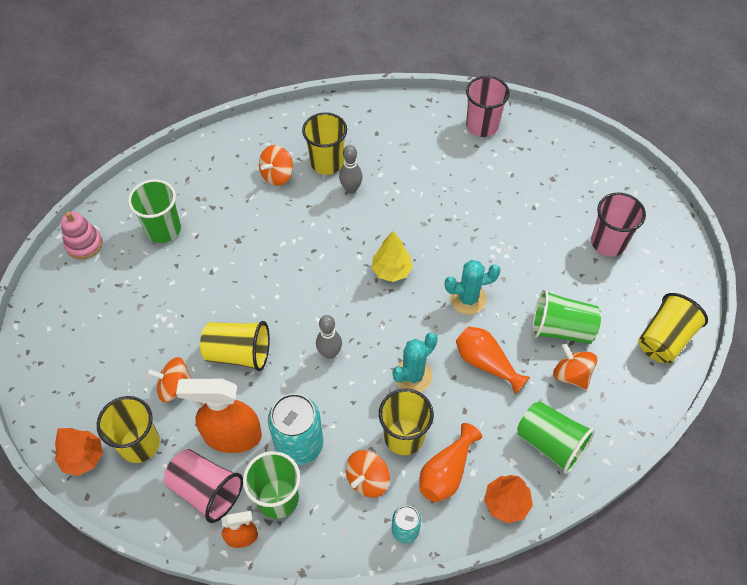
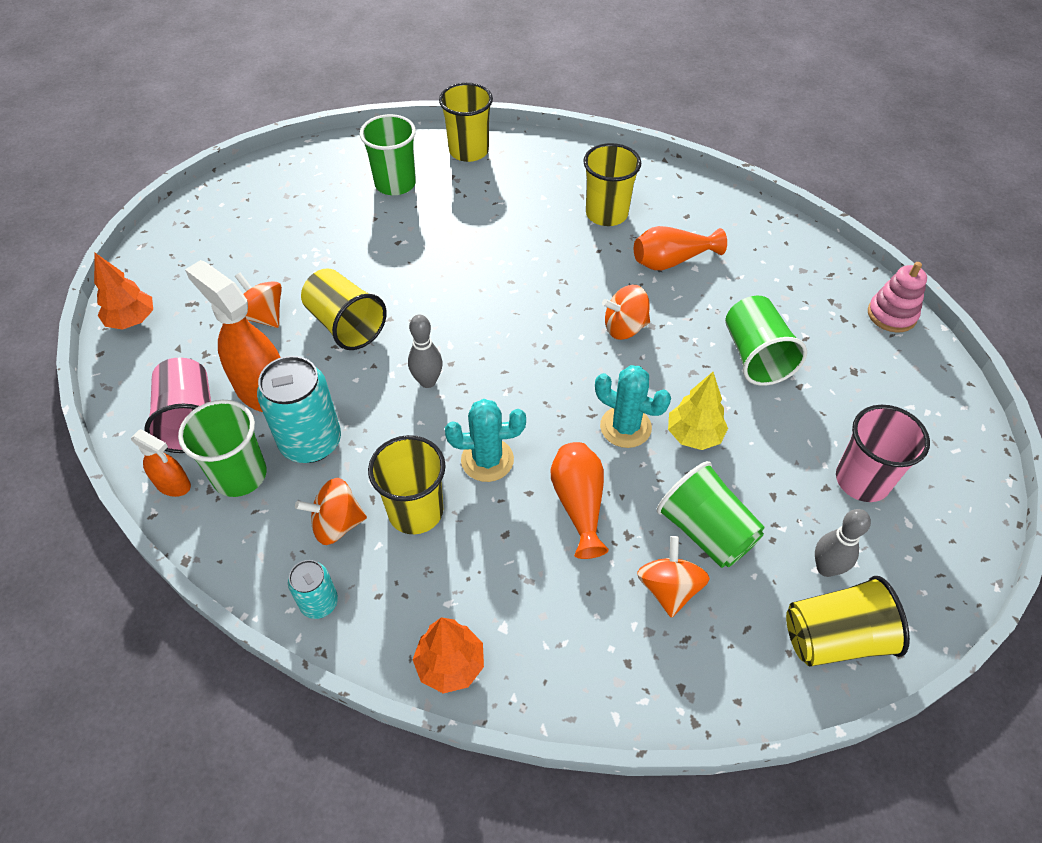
camera: 40 degrees right, 5 degrees down
pink stacking toy [61,212,103,259] -> pink stacking toy moved to [868,262,927,333]
yellow cup [97,396,160,463] -> yellow cup moved to [439,83,493,162]
orange spinning top [259,145,293,186] -> orange spinning top moved to [602,285,650,340]
grey bowling pin [339,145,363,194] -> grey bowling pin moved to [815,509,871,577]
yellow tree [371,231,413,282] -> yellow tree moved to [668,372,728,450]
orange vase [419,423,482,502] -> orange vase moved to [634,226,727,270]
pink cup [466,76,510,137] -> none
green cup [517,401,595,474] -> green cup moved to [725,296,807,386]

